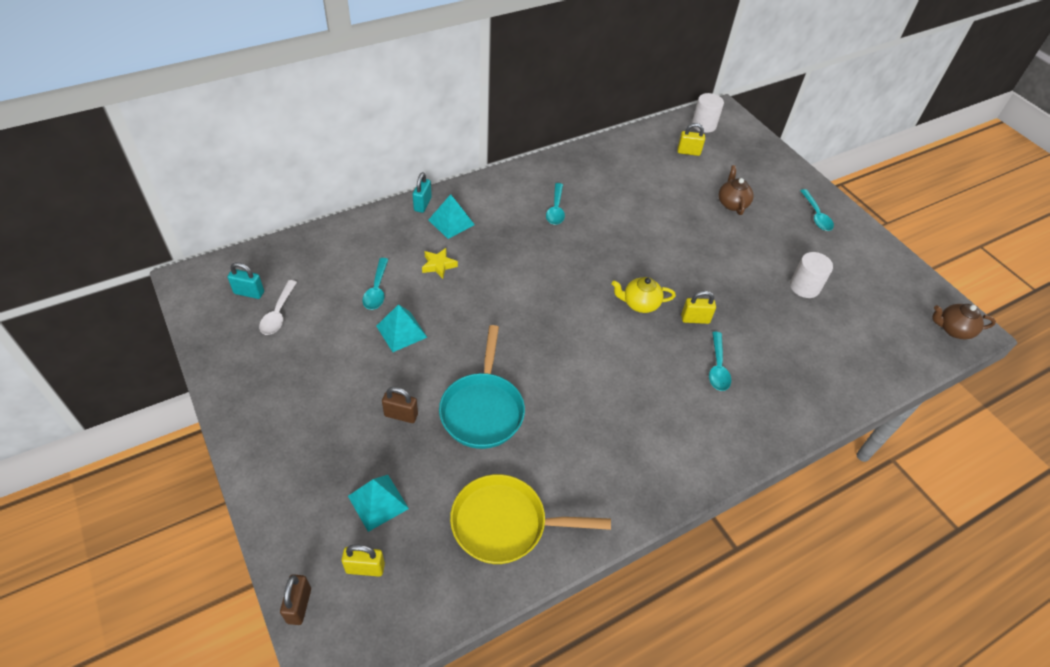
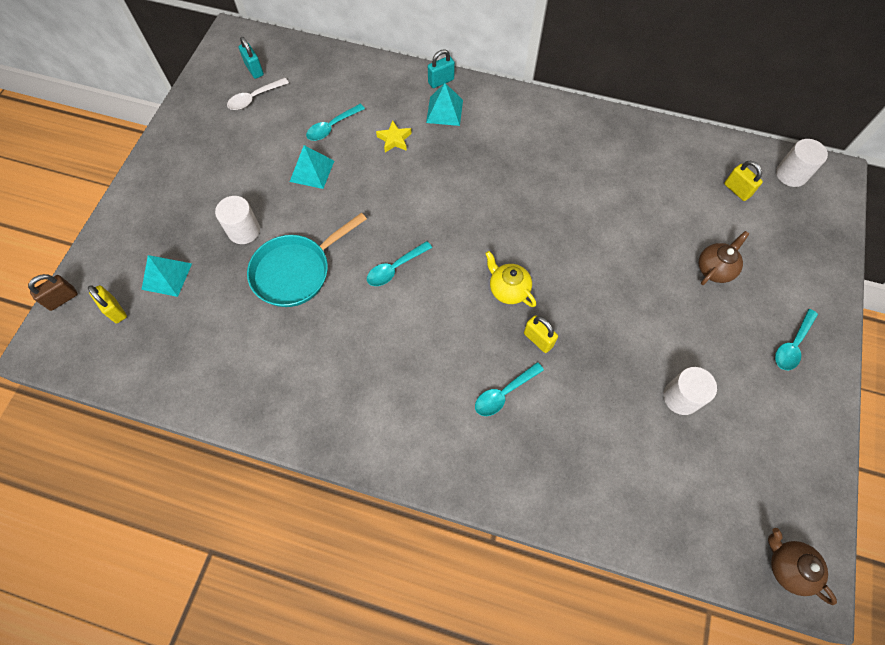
camera: 50 degrees right, 15 degrees up
brown padlock [382,387,418,423] -> white cylinder [215,196,260,244]
yellow pan [450,474,611,564] -> none
turquoise spoon [546,183,565,225] -> turquoise spoon moved to [367,241,432,286]

